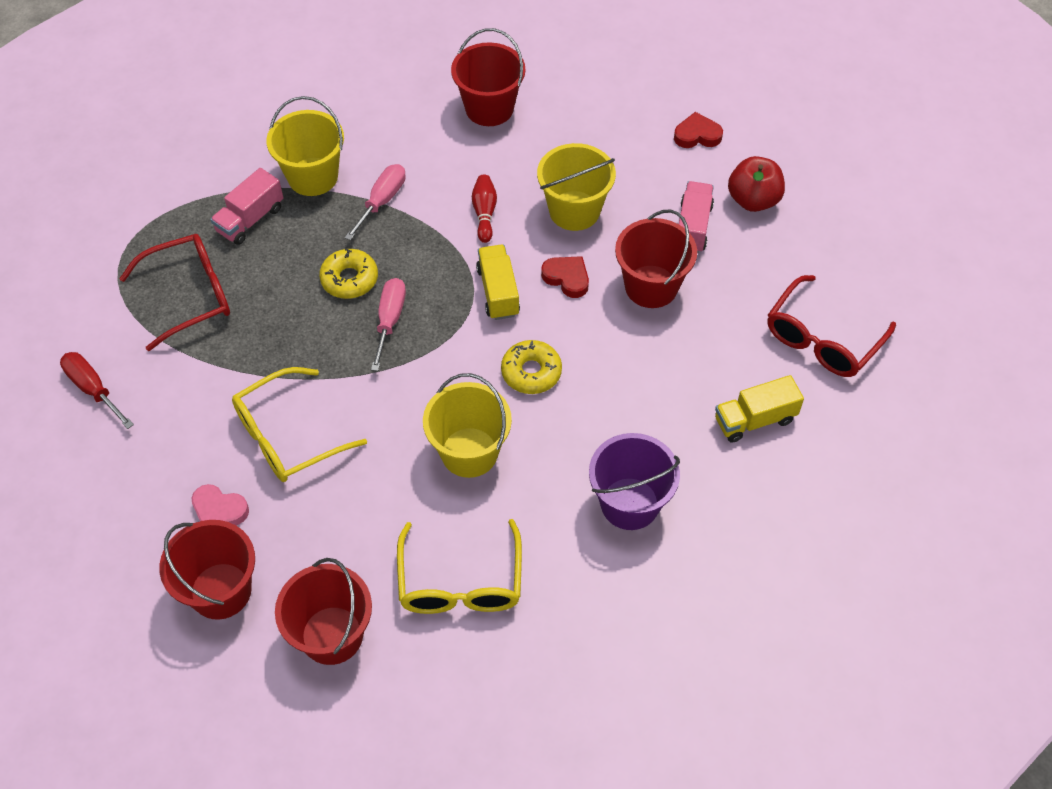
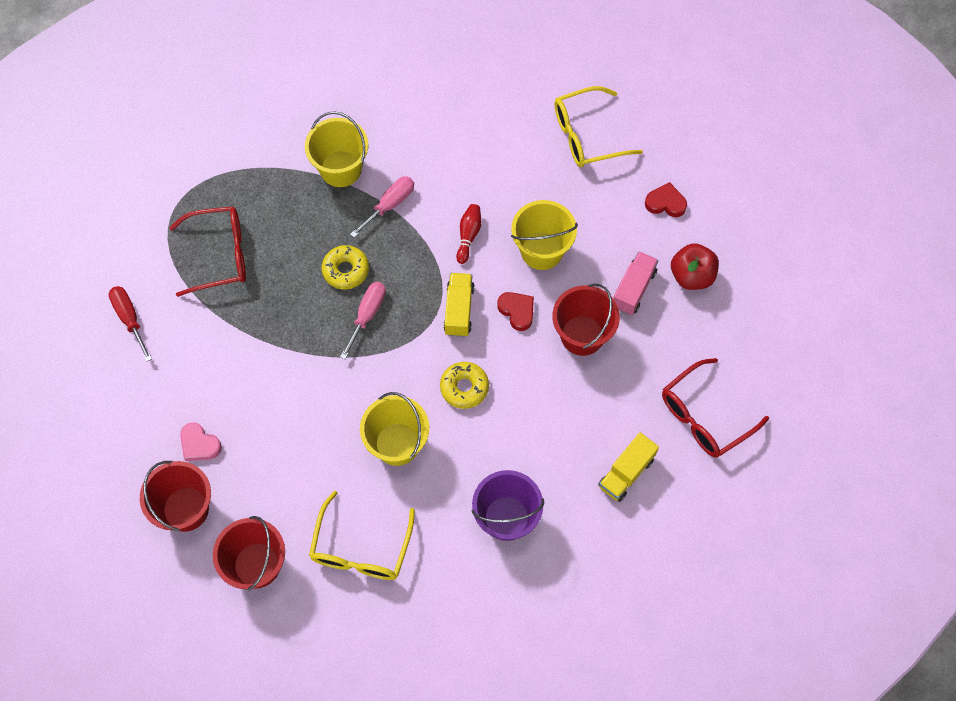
camera: 15 degrees right, 10 degrees up
pink truck [210,168,283,245] -> none
yellow glasses [232,367,367,482] -> yellow glasses moved to [554,86,643,167]
red bucket [451,28,525,126] -> none
yellow truck [715,375,804,443] -> yellow truck turned 45 degrees counterclockwise [598,432,659,502]

